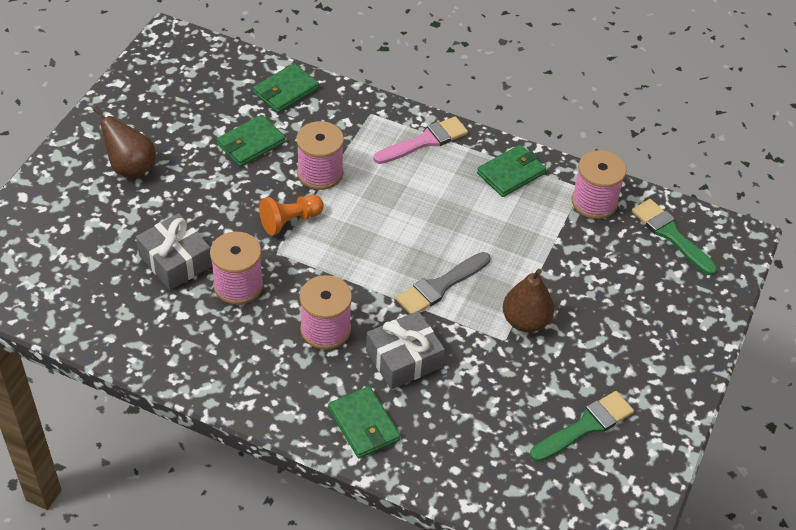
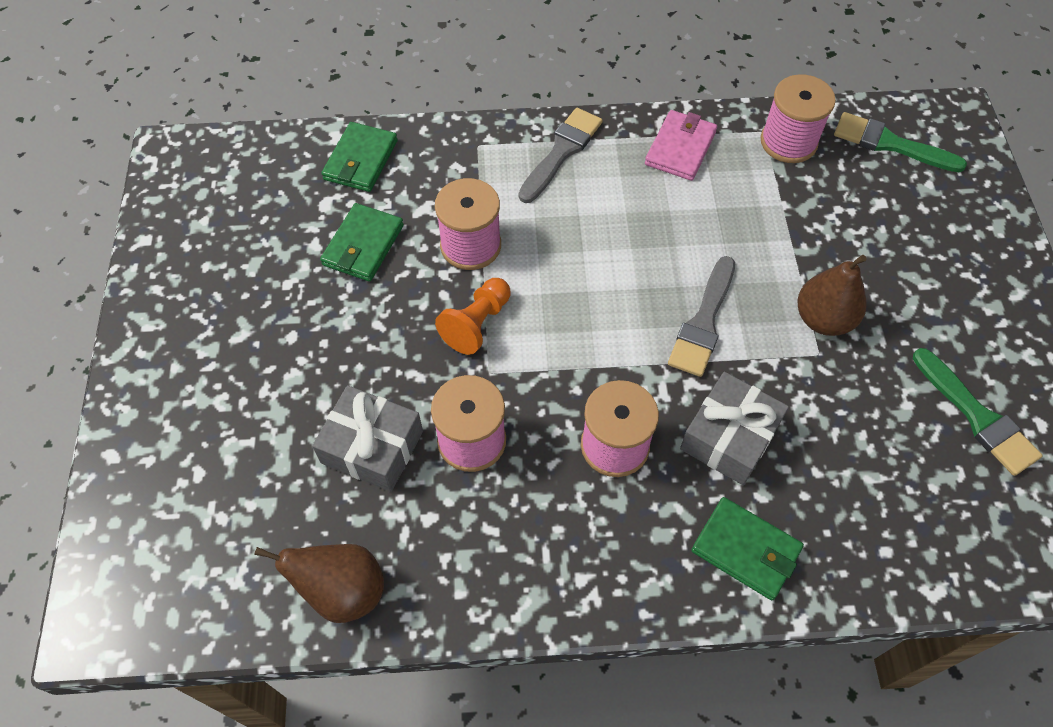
camera: 25 degrees left, 10 degrees up
brown pear [93,107,156,179] -> brown pear moved to [254,544,384,623]
pink brush [374,116,468,164] -> grey brush [518,108,603,203]
green wallet [477,145,546,197] -> pink wallet [645,110,717,181]
green brush [530,391,634,462] -> green brush turned 120 degrees clockwise [913,348,1043,476]

